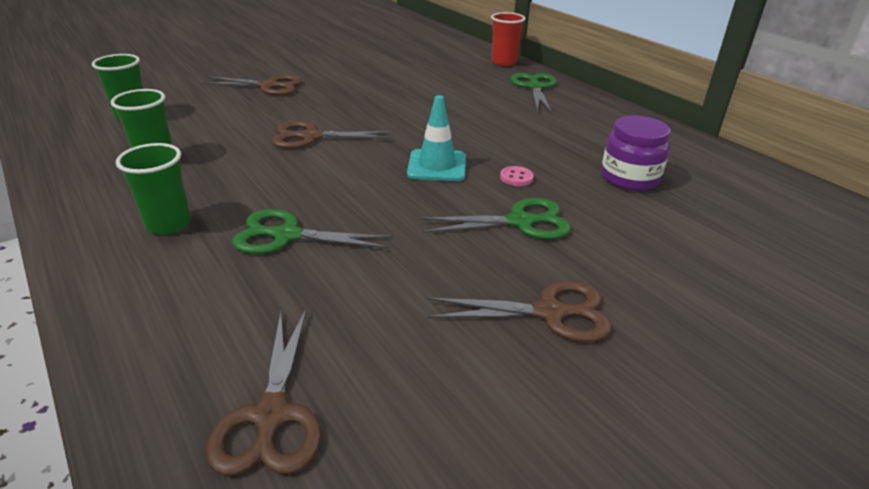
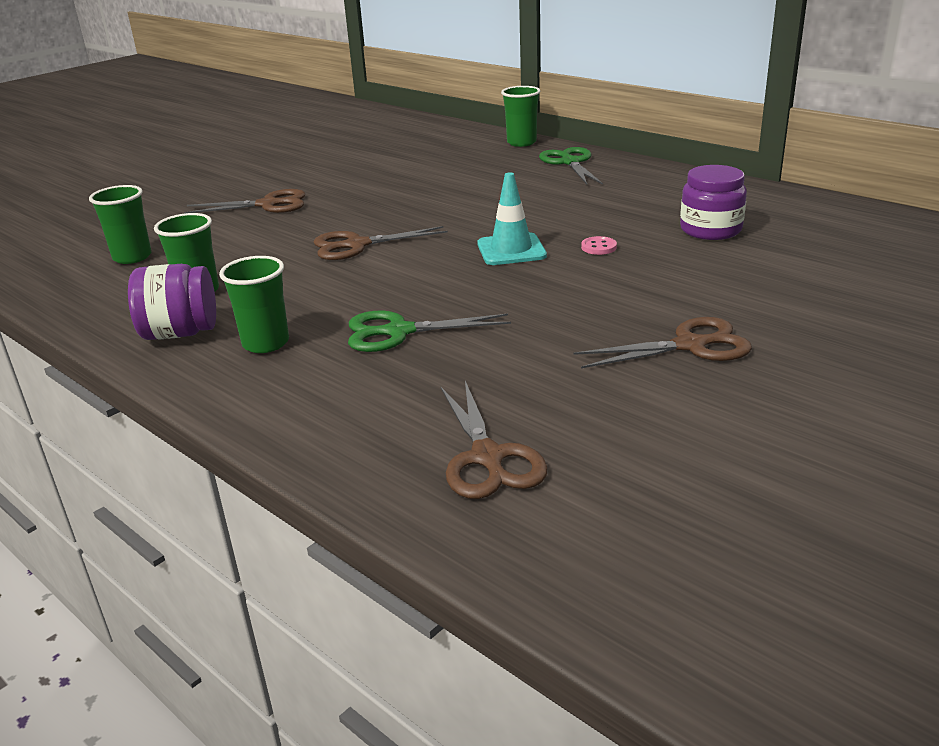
camera: 10 degrees left, 5 degrees down
green scissors [420,198,571,239] -> none
red cup [491,12,525,66] -> green cup [501,86,540,147]
none -> purple jar [128,264,216,340]

